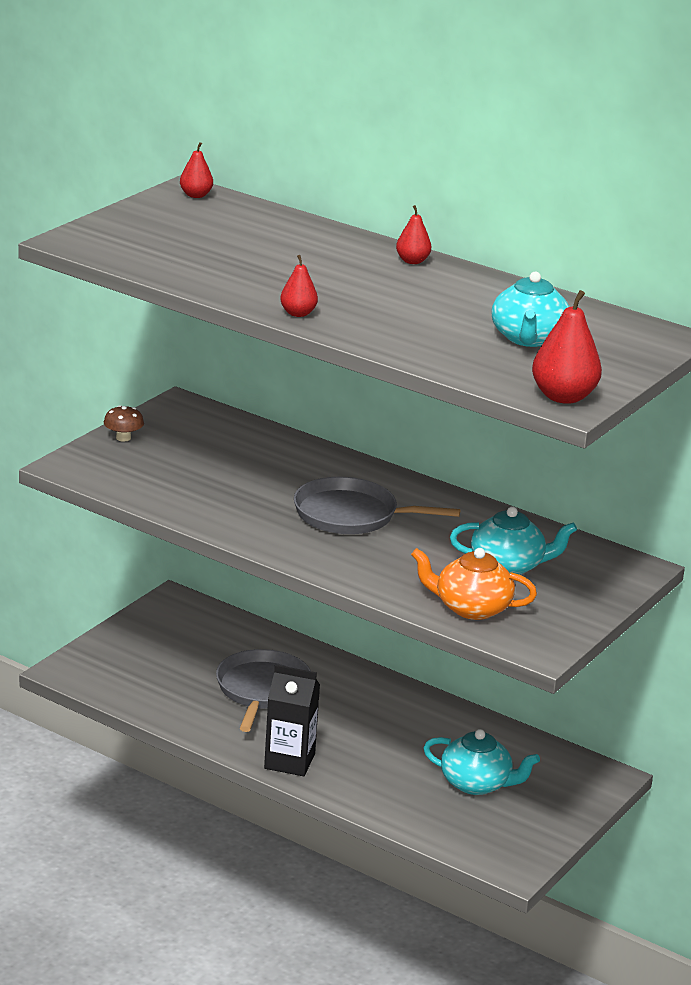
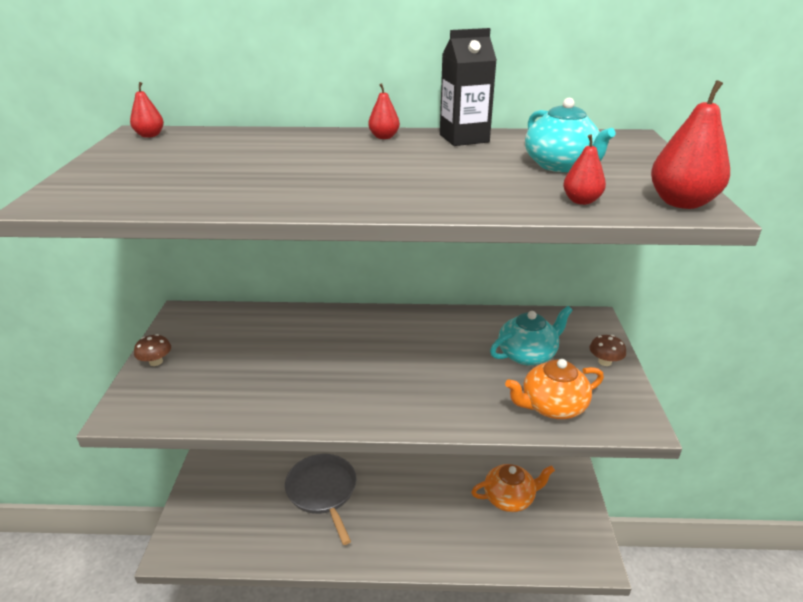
camera: 30 degrees left, 5 degrees up
black carton [264,665,320,776] -> black carton moved to [440,28,497,146]
red pear [280,255,318,317] -> red pear moved to [563,135,606,205]
grey pan [294,477,461,534] -> none
turquoise teapot [423,729,540,795] -> orange teapot [471,464,555,512]
none -> brown mushroom [589,335,626,366]

